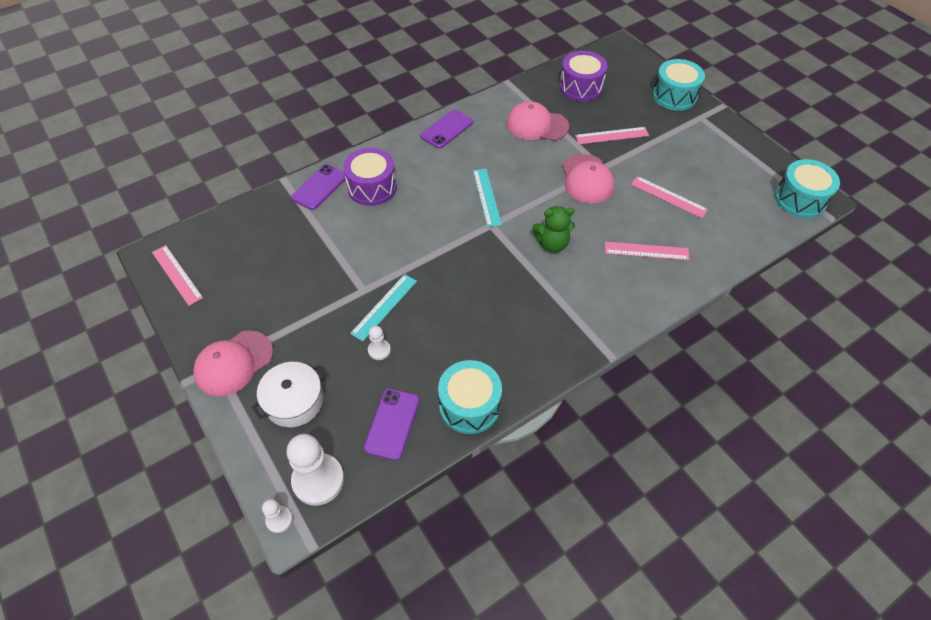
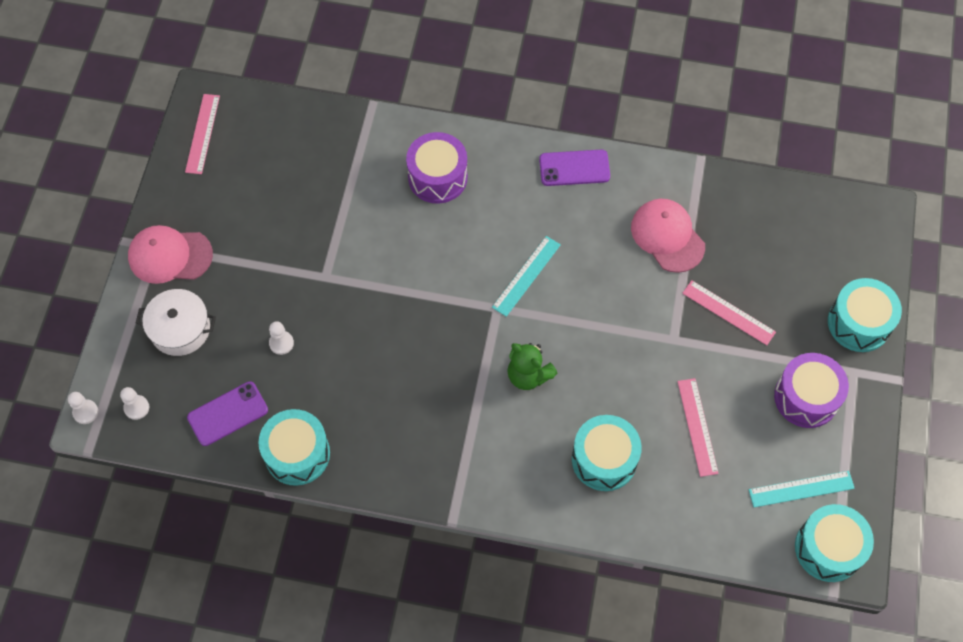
camera: 45 degrees right, 10 degrees up
white pawn [286,434,344,506] -> white pawn [120,387,149,420], size x0.49
purple phone [291,164,346,210] -> none
turquoise ruler [350,274,417,341] -> turquoise ruler moved to [749,471,855,507]
purple drum [559,51,607,102] -> purple drum moved to [774,353,849,428]
pink cap [562,154,614,203] -> none
pink ruler [605,242,690,260] -> turquoise drum [572,415,642,491]

